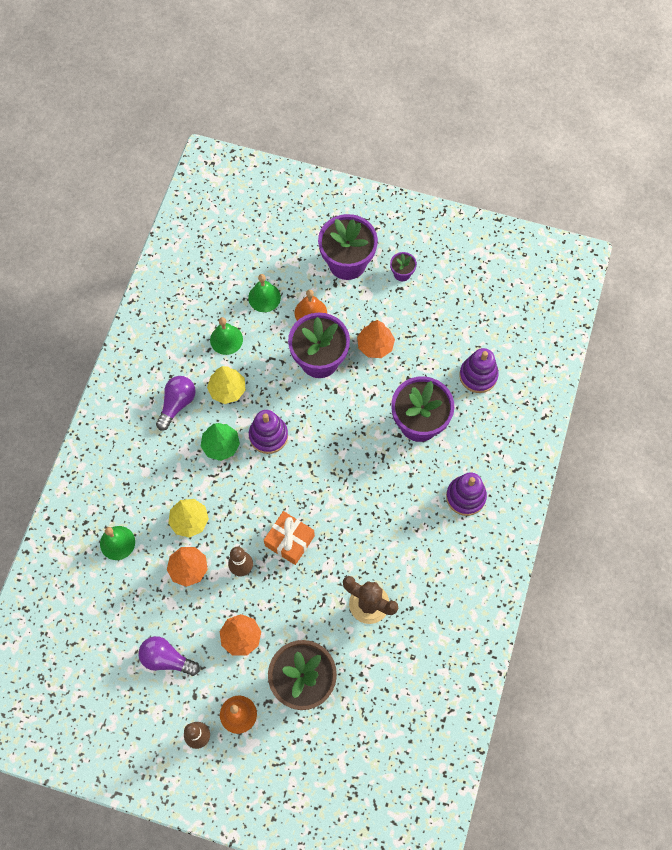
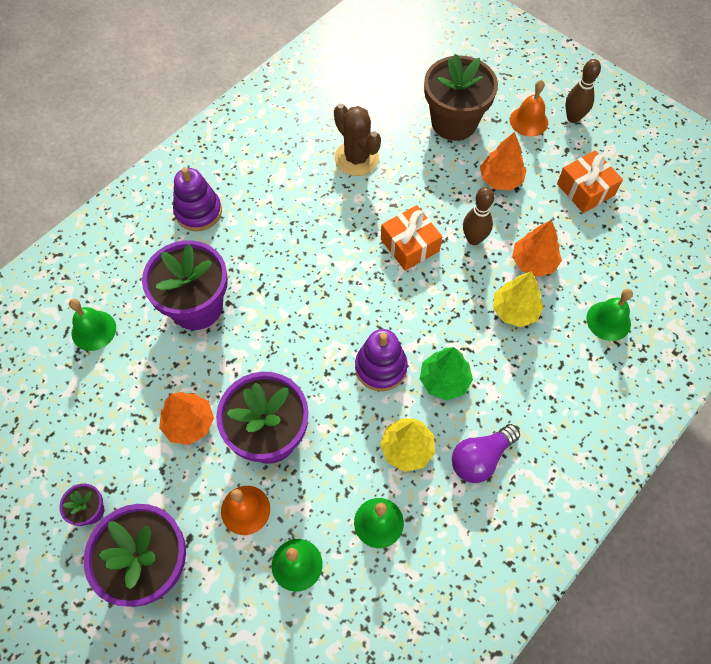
camera: 155 degrees left, 5 degrees down
purple light bulb [139,636,200,676] -> orange gift [557,150,623,213]
purple stacking toy [459,348,499,393] -> green bell [69,299,116,351]

